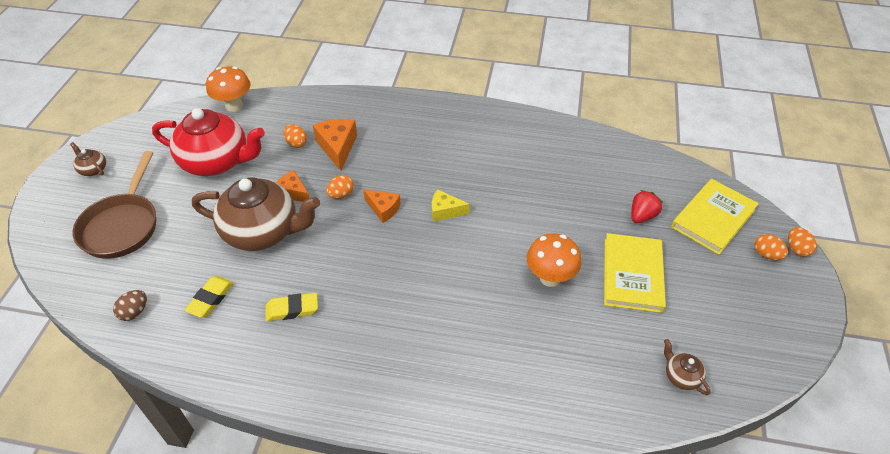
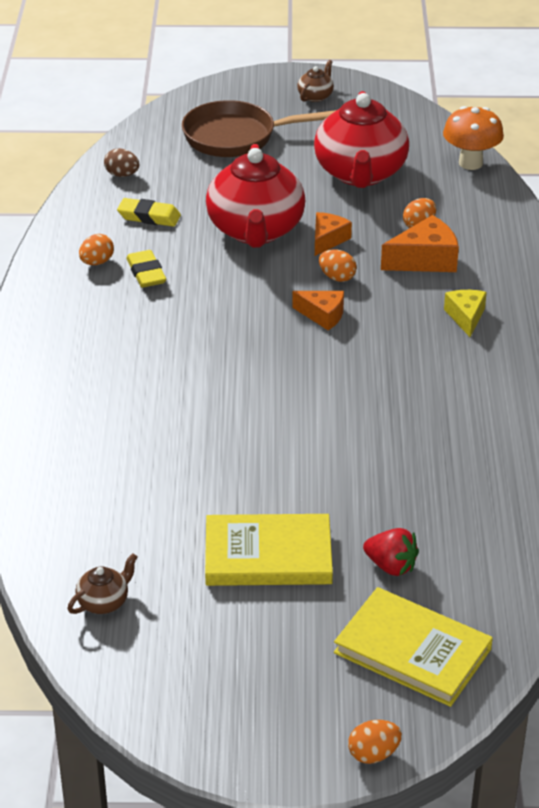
camera: 80 degrees right, 10 degrees down
brown teapot [192,178,320,251] -> red teapot [206,144,305,248]
orange cheese [363,189,401,223] -> orange cheese turned 90 degrees counterclockwise [292,291,344,330]
yellow cheese [432,189,470,222] -> yellow cheese moved to [444,290,487,337]
orange mushroom [527,233,582,287] -> none
orange egg [754,234,788,260] -> orange egg moved to [79,234,114,265]

